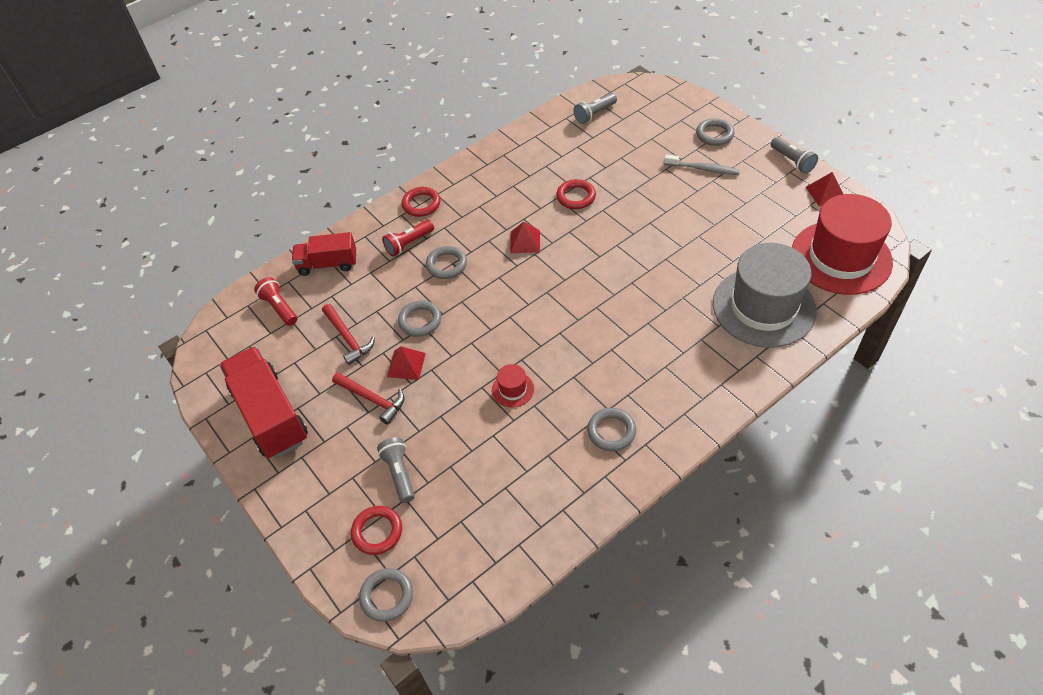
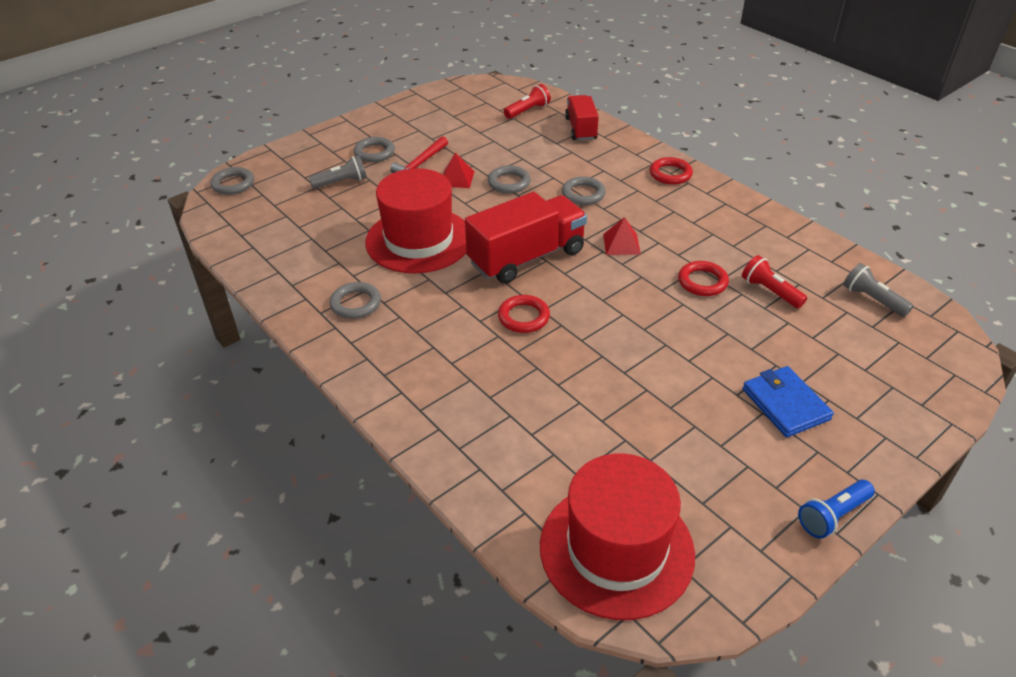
camera: 85 degrees right, 10 degrees down
red truck [219,346,308,458] -> red truck moved to [465,192,587,284]
red hammer [322,304,375,365] -> none
red ring [351,506,402,555] -> red ring moved to [498,295,550,333]
red flashlight [382,220,434,257] -> red flashlight moved to [742,255,807,309]
red hat [492,364,534,408] -> red hat [365,168,467,273], size x2.50
grey toothbrush [664,154,740,175] -> blue wallet [743,366,834,437]
grey ring [696,118,734,146] -> grey ring moved to [354,137,395,162]
grey hat [713,243,817,348] -> none
grey flashlight [771,137,818,174] -> blue flashlight [798,480,875,539]
red pyramid [806,172,843,206] -> none

